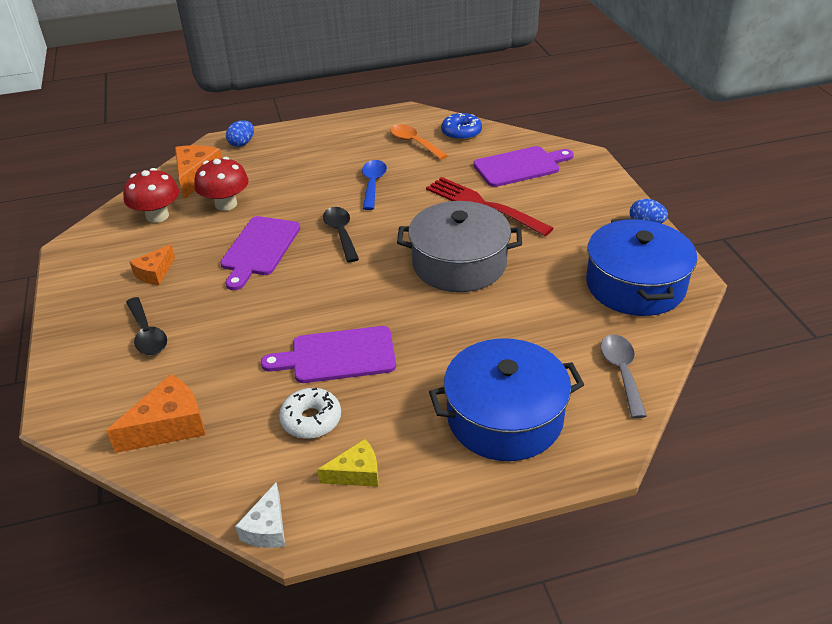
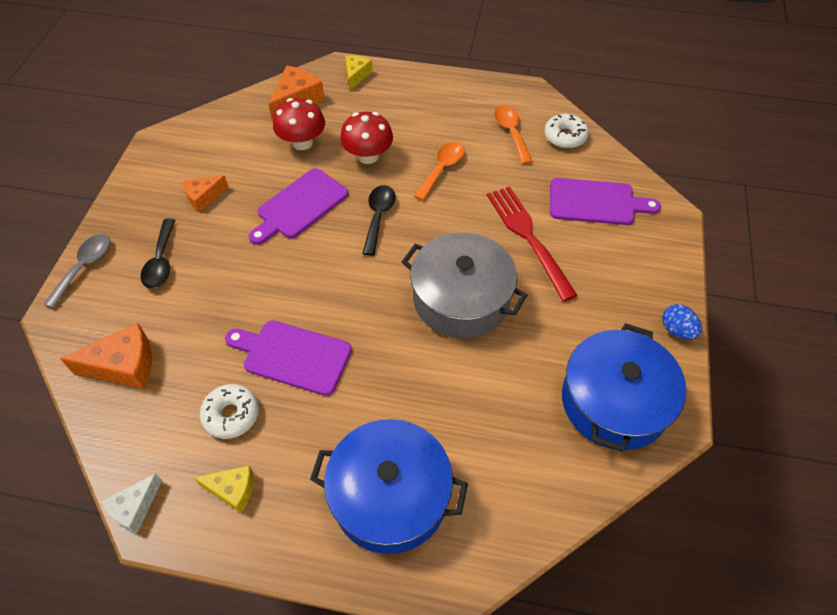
camera: 25 degrees right, 15 degrees up
red mushroom [123,168,179,223] -> red mushroom moved to [340,112,393,164]
blue egg [226,120,254,147] -> yellow cheese [345,55,373,90]
blue spoon [362,160,387,210] -> orange spoon [414,142,465,201]
blue donut [441,113,482,141] -> white donut [544,114,589,148]
grey spoon [600,334,647,418] -> grey spoon moved to [44,234,110,308]

